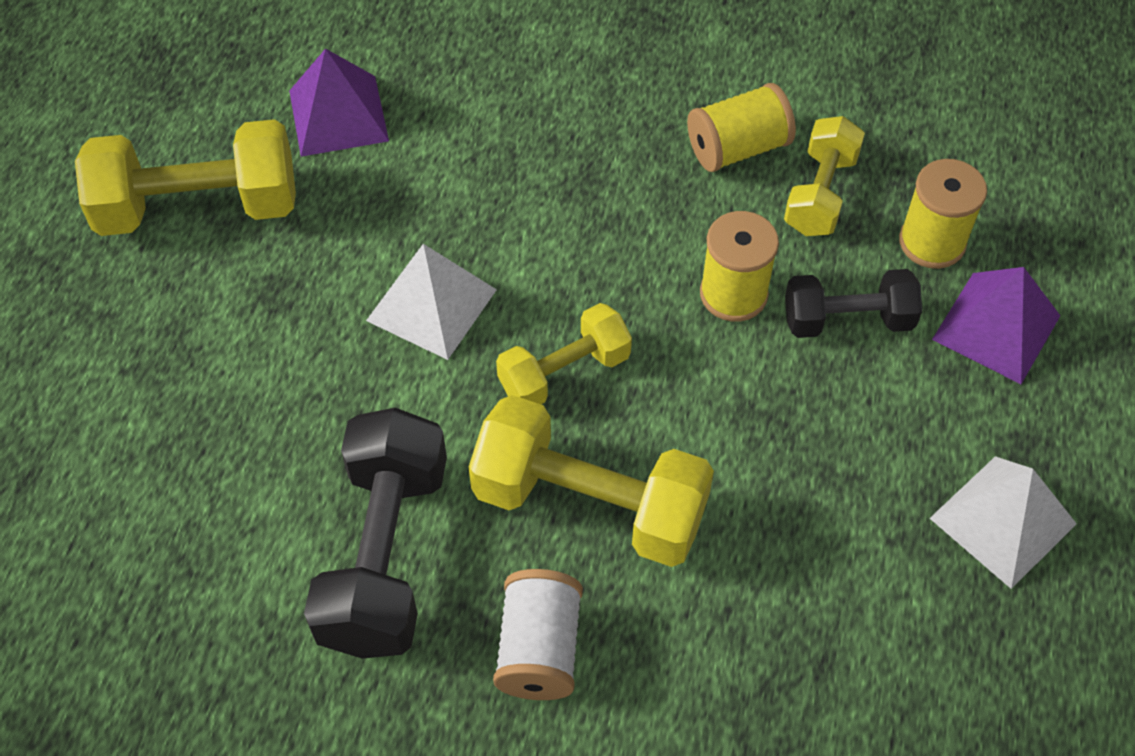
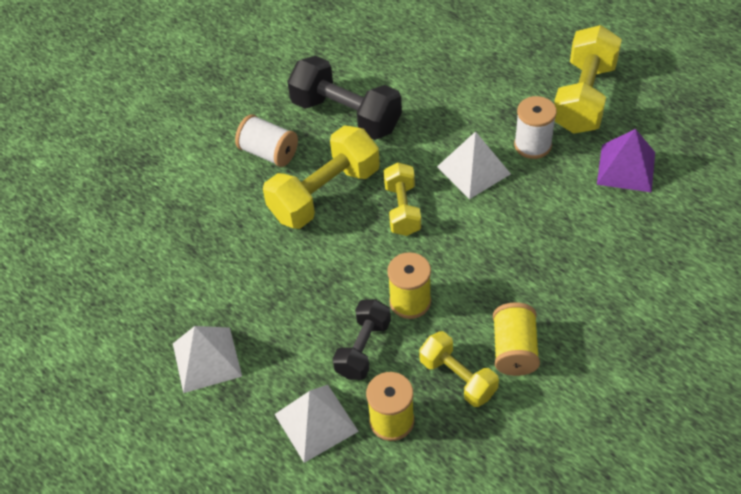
camera: 120 degrees right, 5 degrees down
purple pyramid [932,267,1060,384] -> white pyramid [274,385,359,463]
none -> white spool [514,96,557,159]

